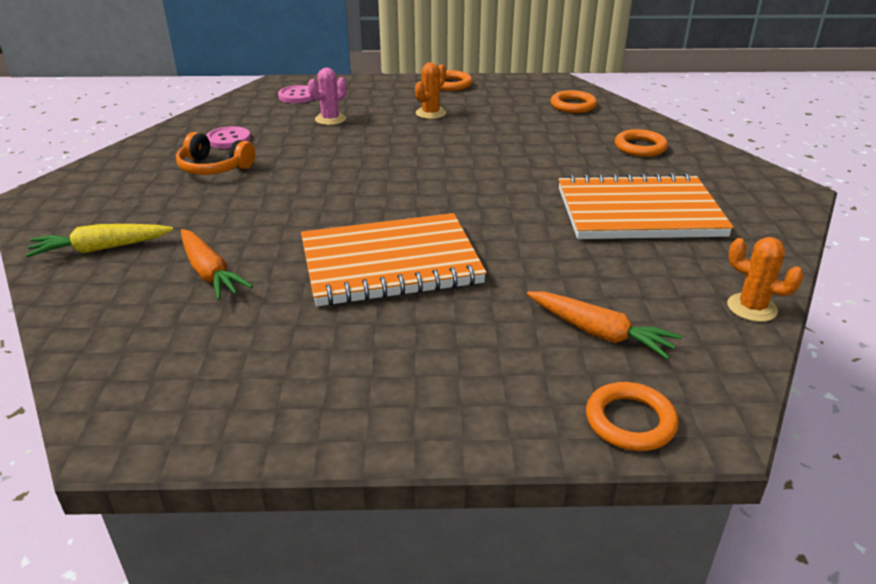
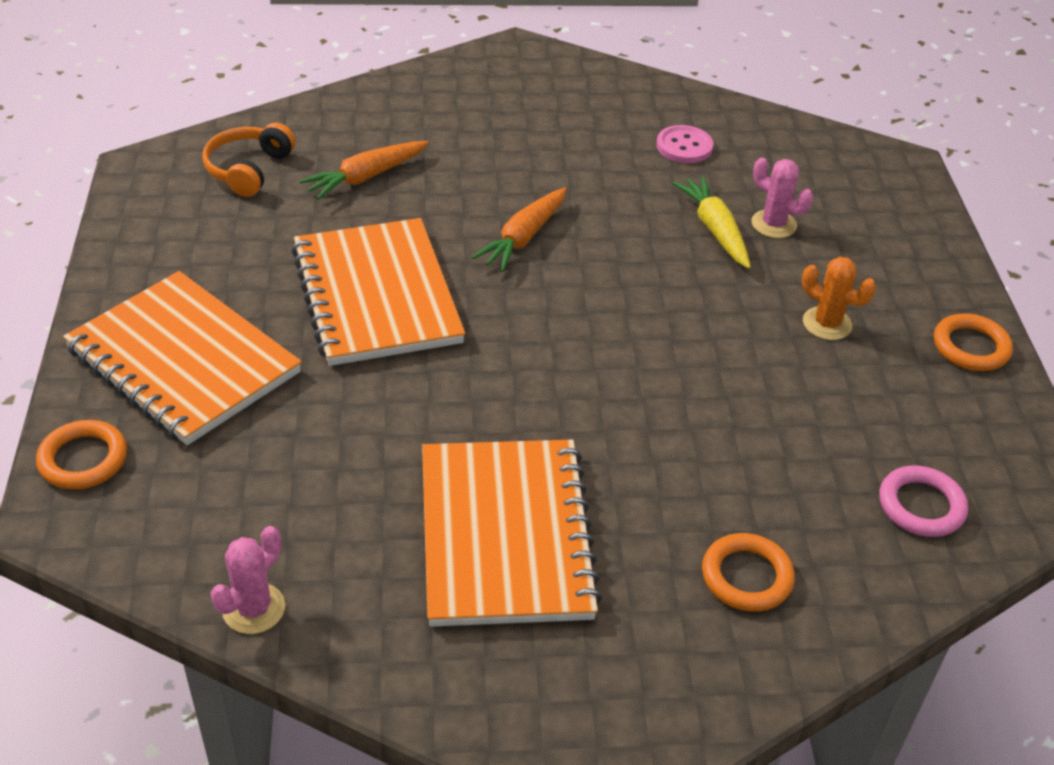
camera: 85 degrees right, 10 degrees up
yellow carrot [26,224,173,257] -> yellow carrot moved to [672,176,751,269]
orange headphones [176,132,255,175] -> orange headphones moved to [202,122,296,197]
pink button [278,85,313,103] -> none
orange carrot [527,291,682,359] -> orange carrot moved to [472,187,567,272]
orange ring [550,90,597,113] -> pink ring [879,466,968,537]
orange cactus [727,237,804,322] -> pink cactus [210,526,285,634]
none -> orange notebook [63,271,301,445]

